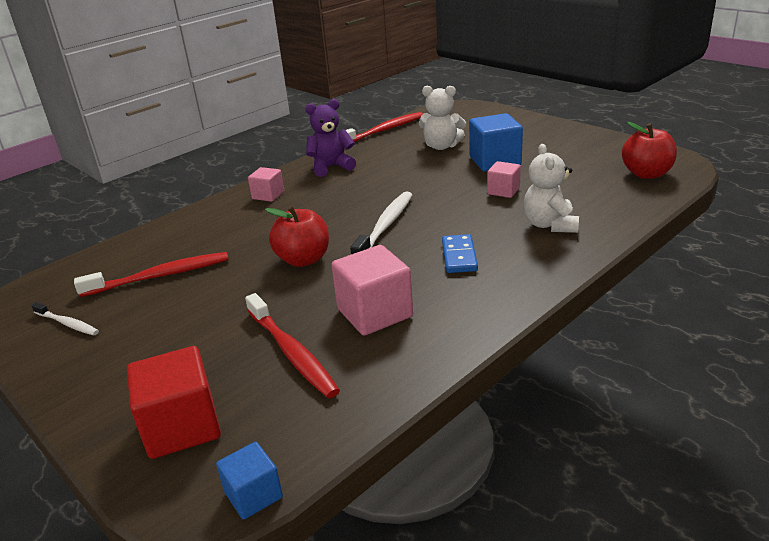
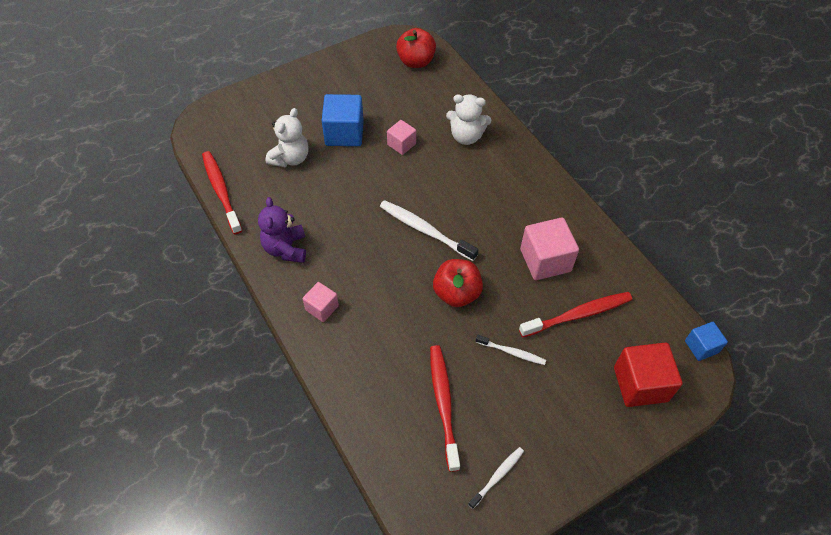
camera: 80 degrees left, 25 degrees up
blue domino [442,234,478,273] -> none
none -> white toothbrush [476,335,546,365]

